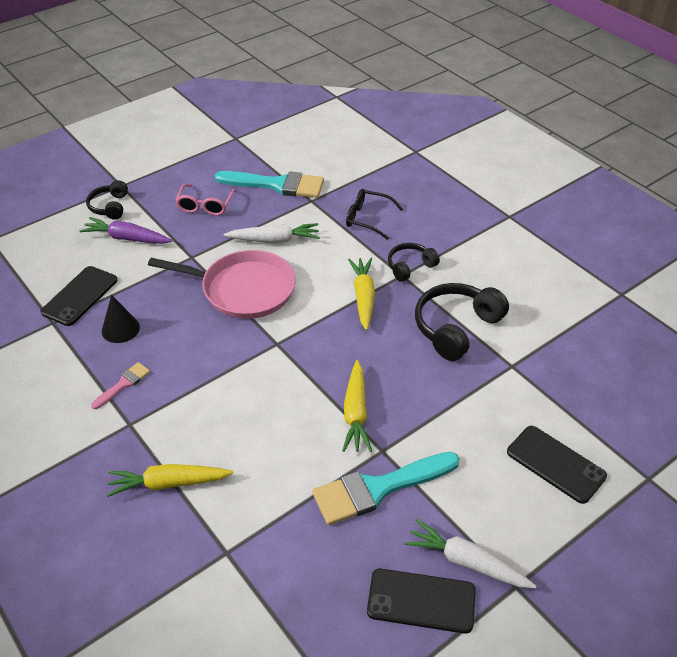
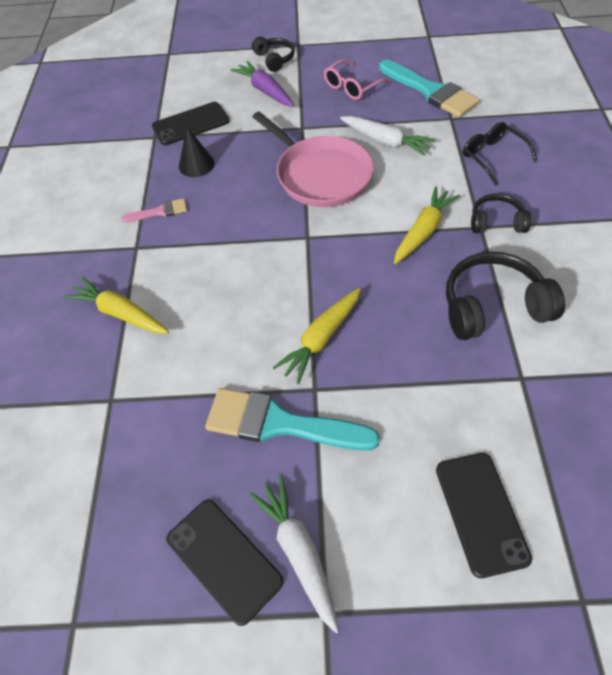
camera: 40 degrees right, 10 degrees up
black headphones [86,180,128,220] -> black headphones turned 120 degrees clockwise [252,37,295,72]

